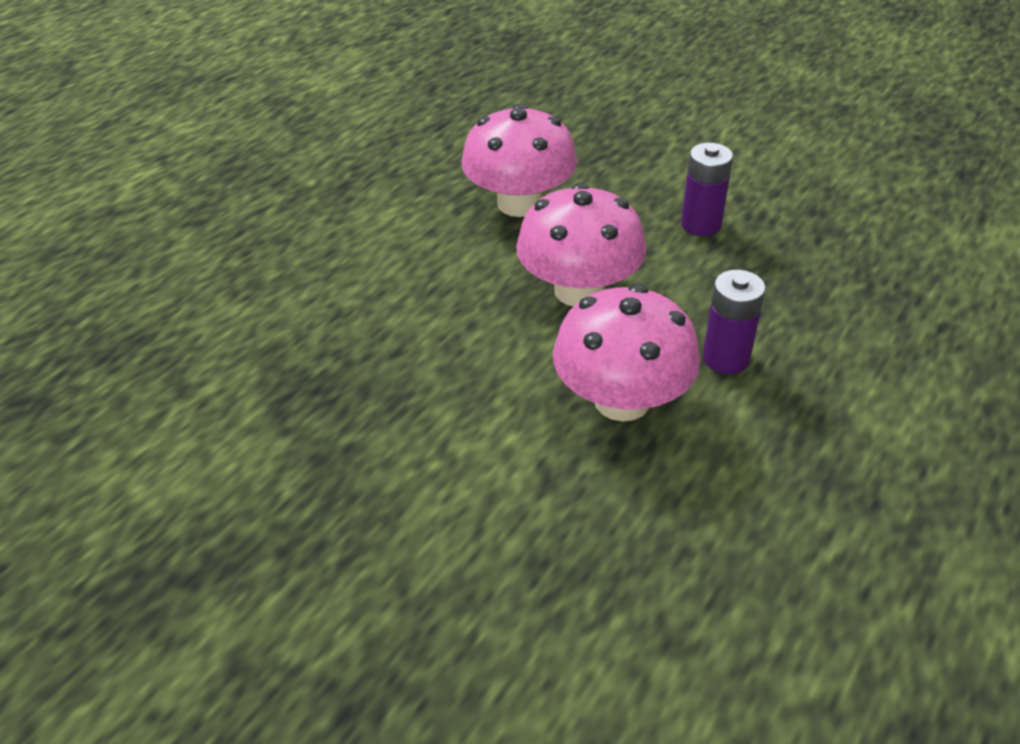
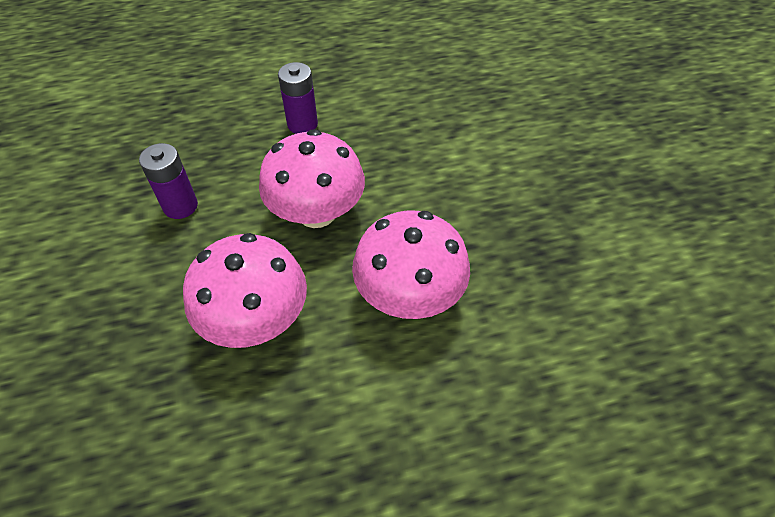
camera: 140 degrees left, 10 degrees up
pink mushroom [553,285,700,422] -> pink mushroom moved to [352,210,470,319]

